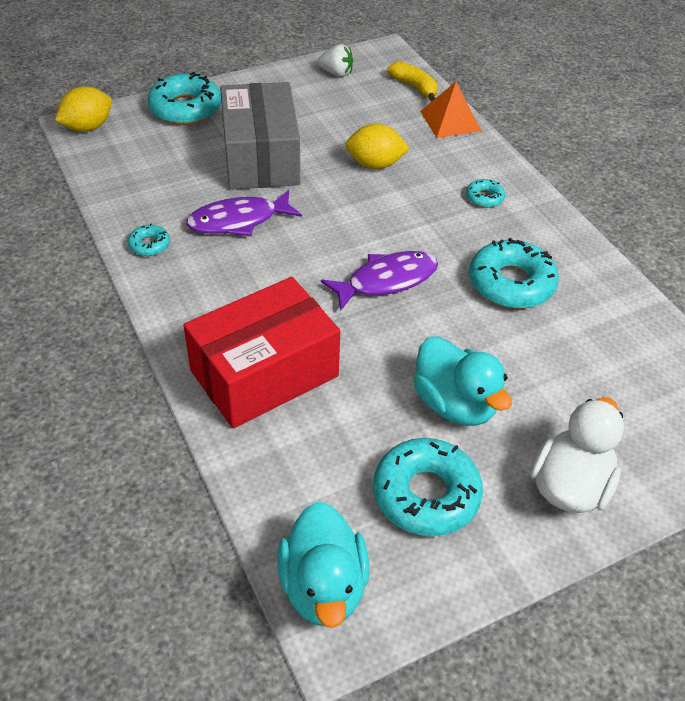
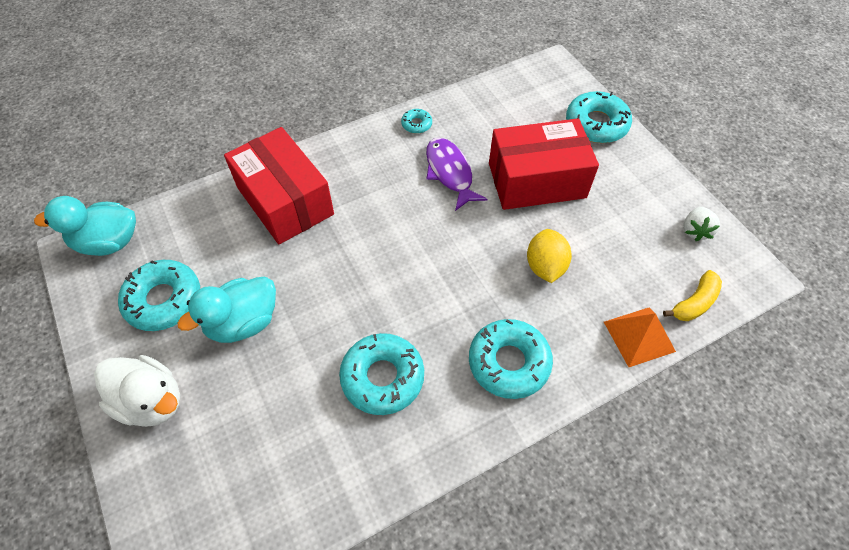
camera: 90 degrees right, 10 degrees up
yellow lemon [55,87,112,132] -> none
grey box [220,82,300,190] -> red box [489,118,599,210]
purple fish [321,251,438,311] -> none
turquoise donut [466,179,505,208] -> turquoise donut [469,319,553,399], size x2.07

